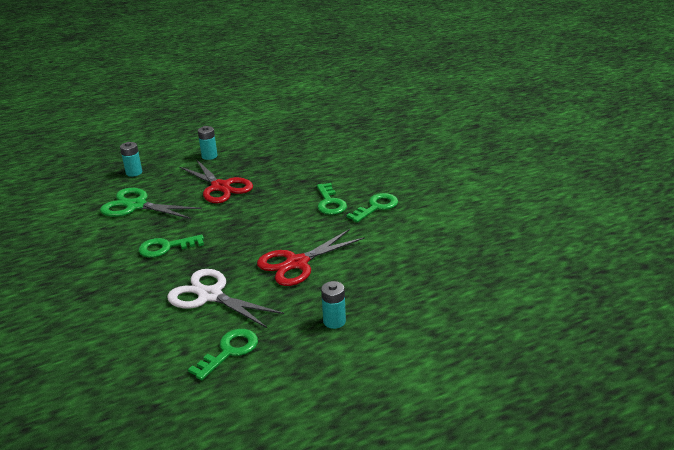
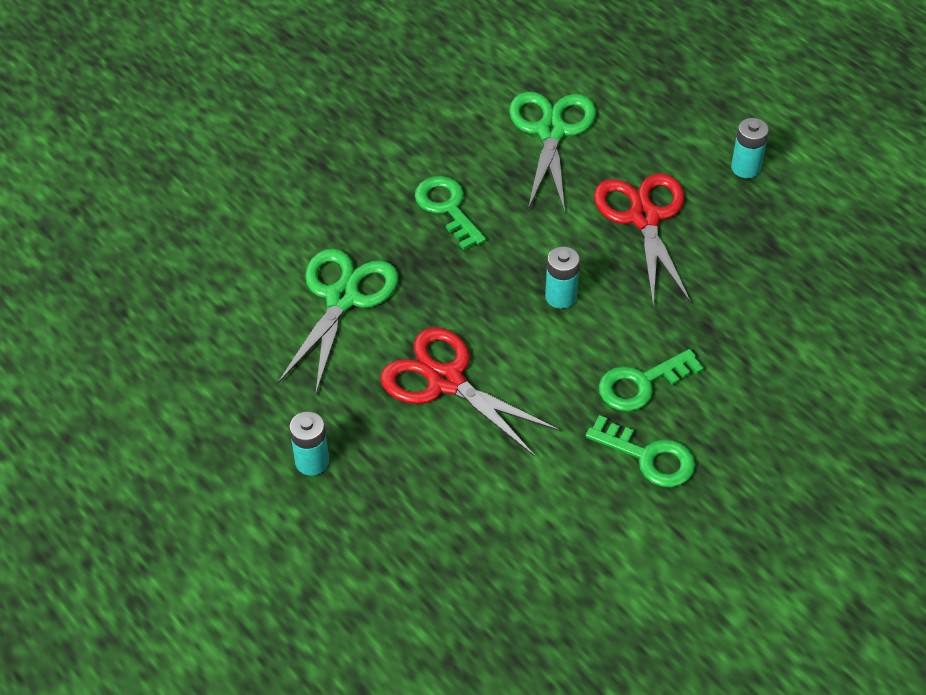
camera: 75 degrees right, 20 degrees up
turquoise battery [120,142,142,177] -> turquoise battery moved to [545,246,580,309]
white scissors [167,269,284,328] -> green scissors [278,249,398,393]
red scissors [179,159,253,203] -> red scissors turned 135 degrees clockwise [594,173,691,304]
green key [188,329,258,380] -> none

